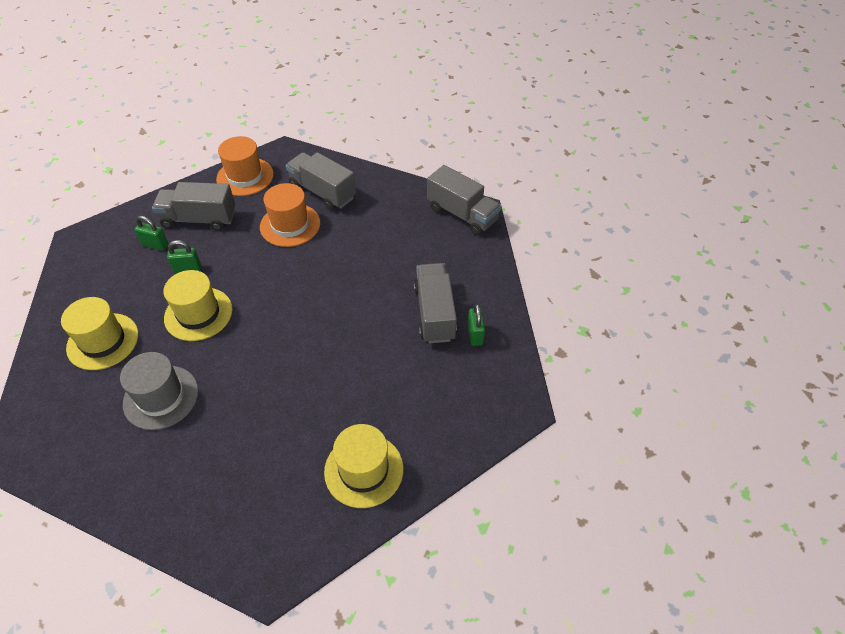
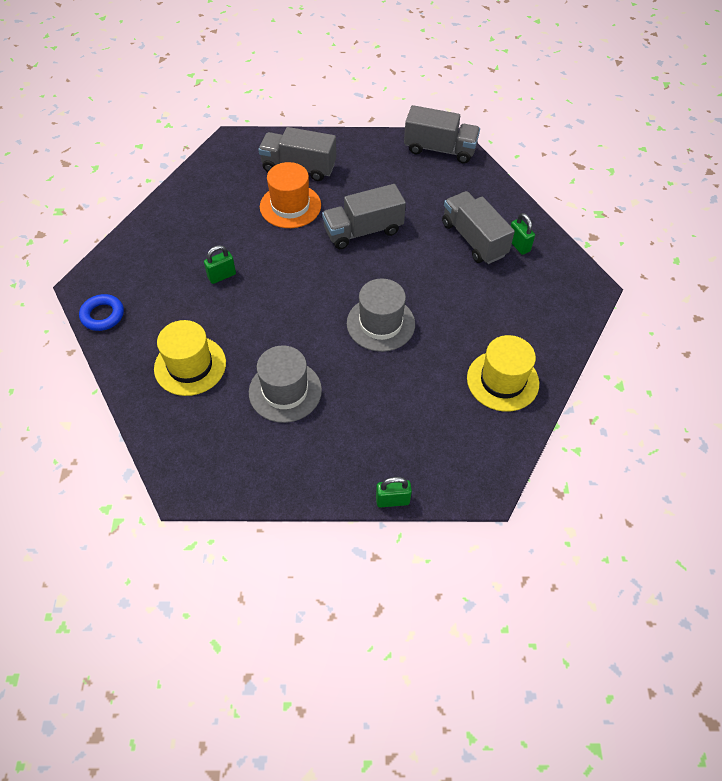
camera: 25 degrees left, 5 degrees up
green padlock [135,216,168,251] -> green padlock moved to [376,477,412,508]
grey truck [152,182,235,231] -> grey truck moved to [322,184,406,249]
yellow hat [163,270,232,341] -> none
orange hat [216,136,274,196] -> none
none -> blue ring [79,294,124,331]
none -> grey hat [347,278,415,352]

